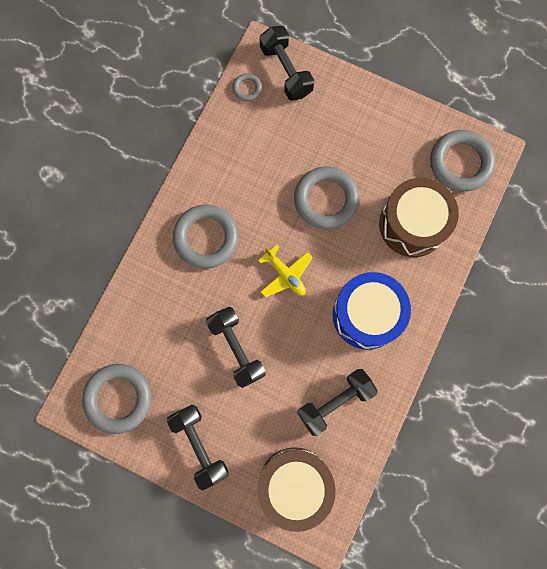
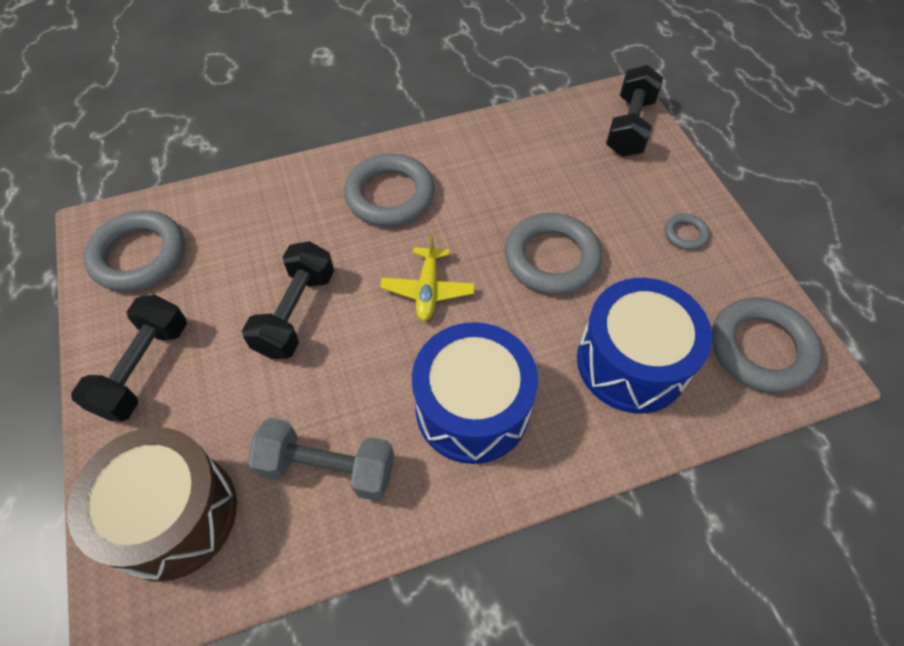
camera: 45 degrees right, 20 degrees down
grey ring [232,73,262,101] -> grey ring moved to [665,213,710,250]
black dumbbell [297,369,378,436] -> grey dumbbell [248,418,394,501]
brown drum [379,178,459,257] -> blue drum [577,278,712,413]

